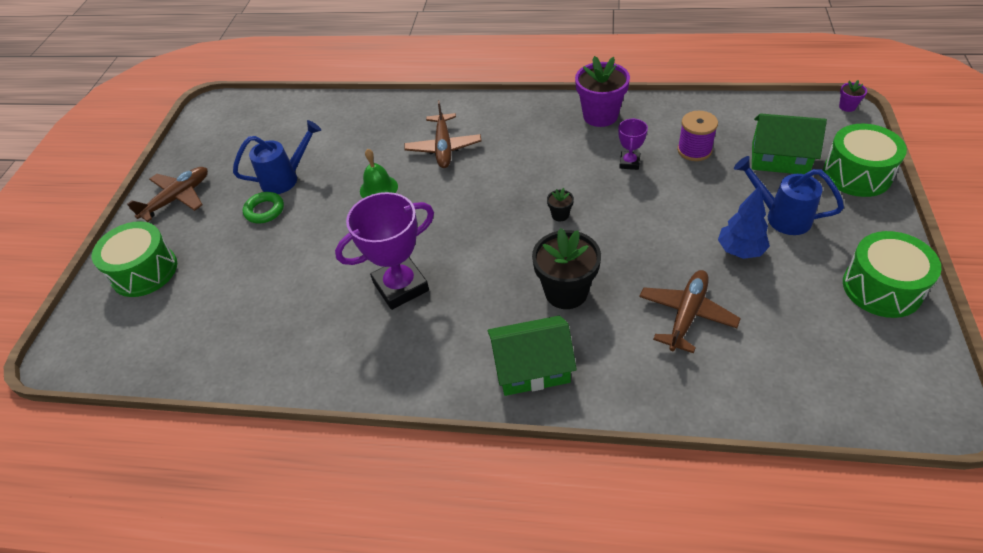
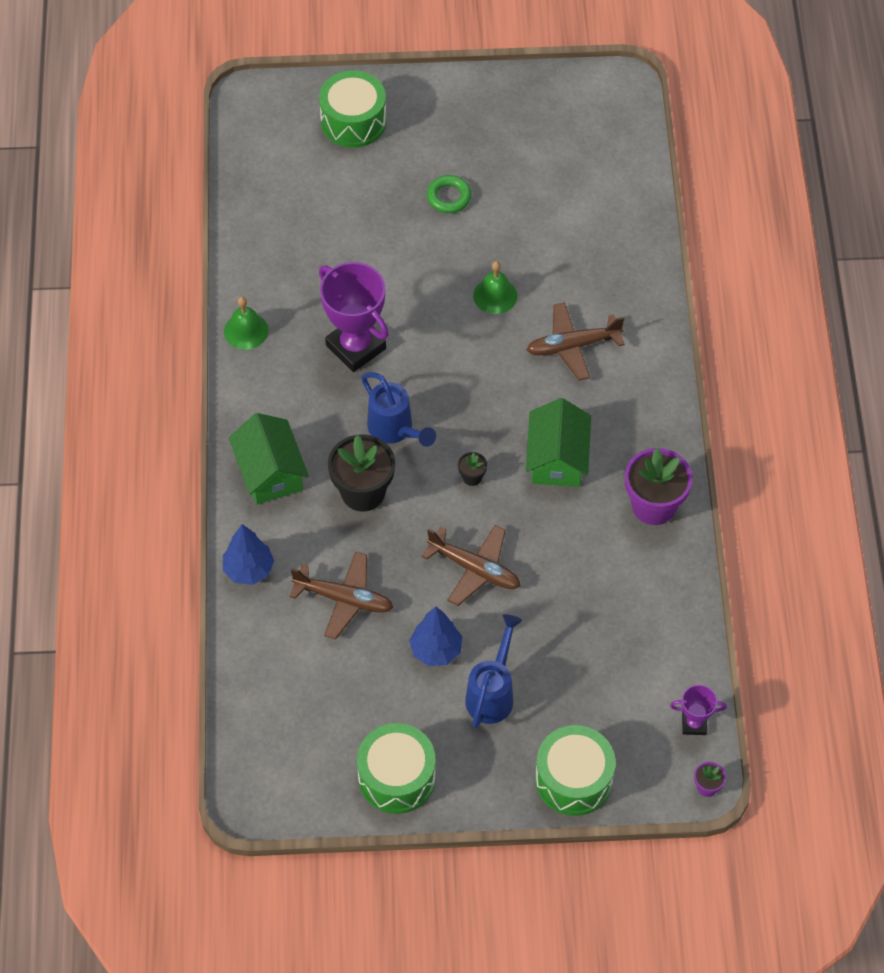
camera: 75 degrees right, 10 degrees up
brown plane [127,167,208,222] -> brown plane moved to [422,525,521,606]
blue watering can [233,120,321,194] -> blue watering can moved to [361,372,436,447]
purple trophy [618,118,648,170] -> purple trophy moved to [670,685,727,735]
purple spool [677,111,718,161] -> none
green house [752,113,827,174] -> green house moved to [526,398,591,487]
none -> blue tree [223,524,274,585]
none -> green bell [224,297,268,350]

